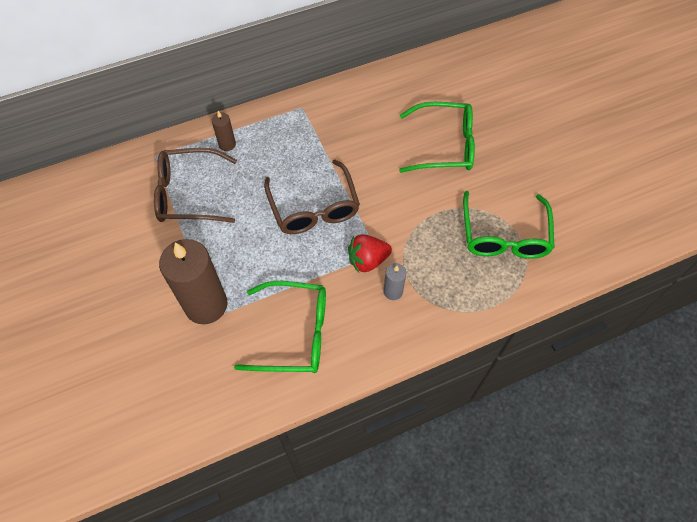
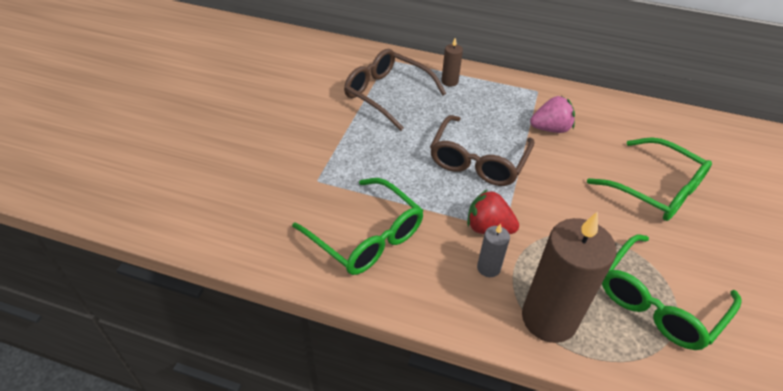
camera: 40 degrees right, 15 degrees down
brown candle [159,239,227,324] -> brown candle moved to [522,211,617,343]
none -> pink strawberry [530,96,575,133]

